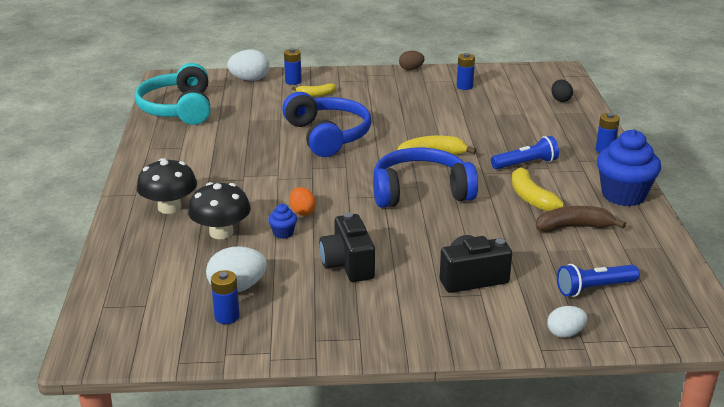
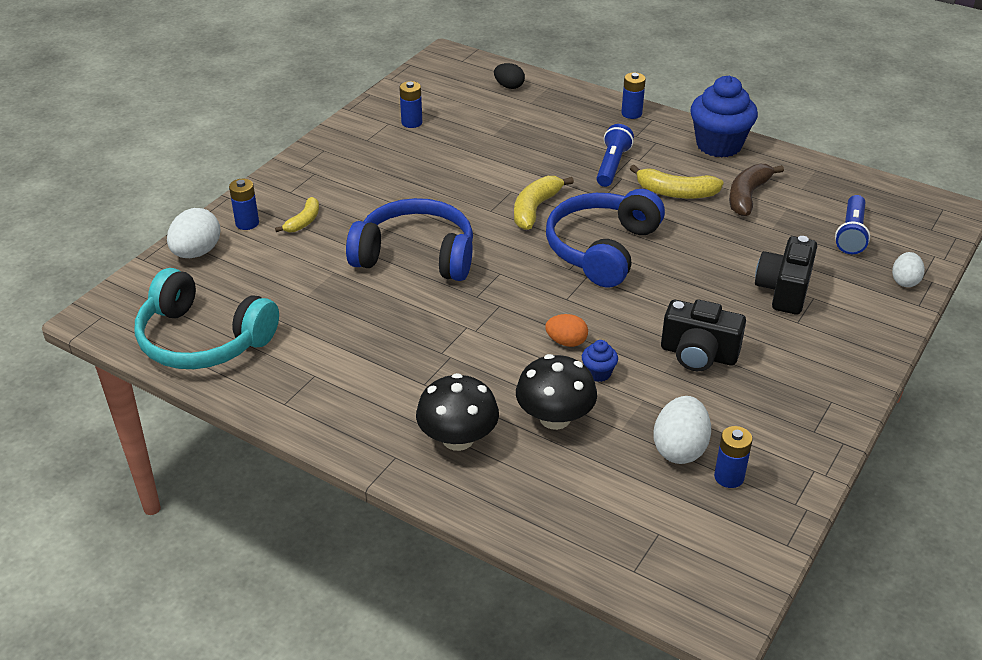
camera: 55 degrees left, 10 degrees up
brown egg [399,51,425,70] -> none

